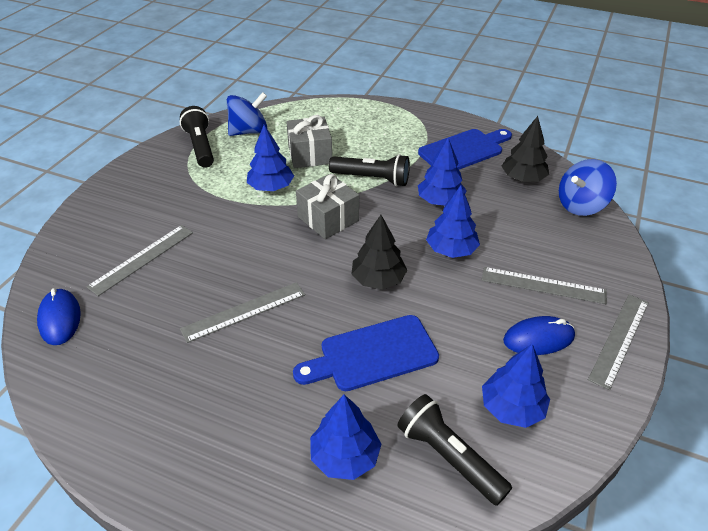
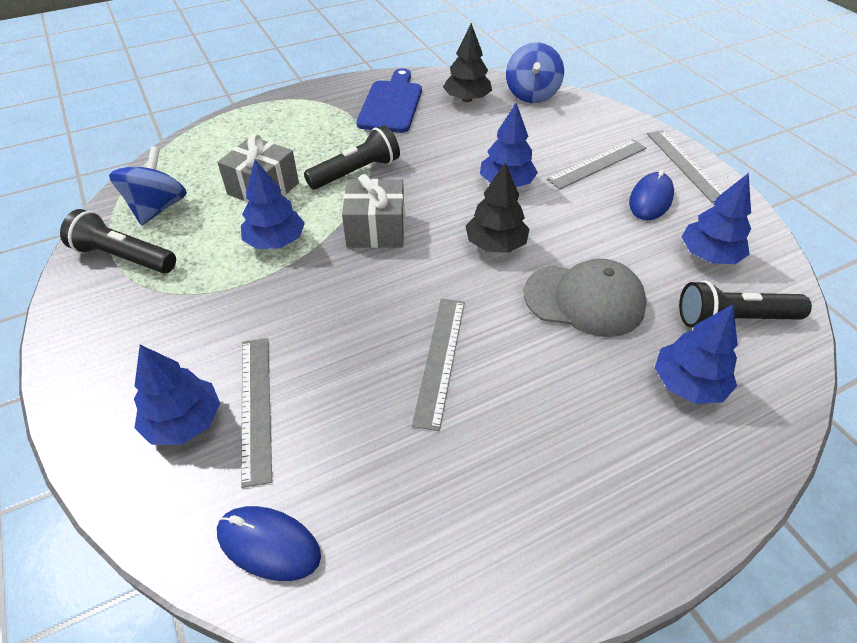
camera: 50 degrees left, 5 degrees up
blue cutting board [293,315,439,391] -> grey cap [524,258,647,337]
blue tree [418,138,467,206] -> blue tree moved to [134,345,220,445]

